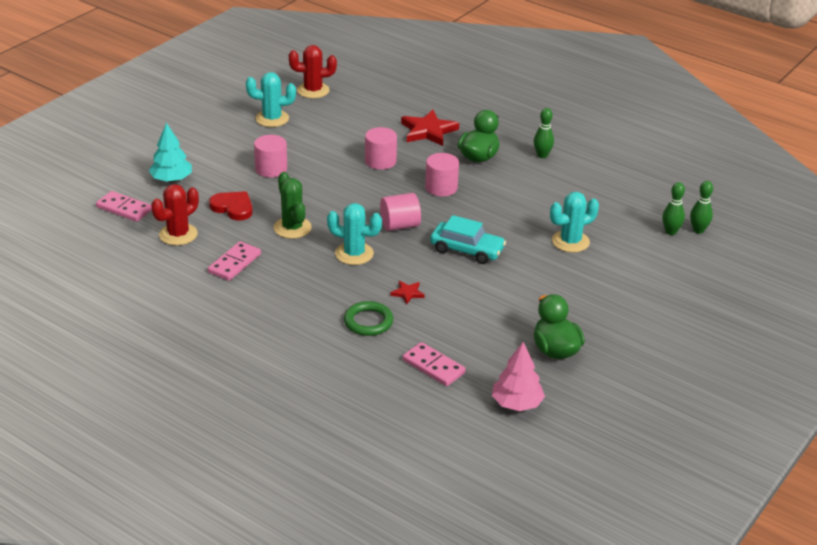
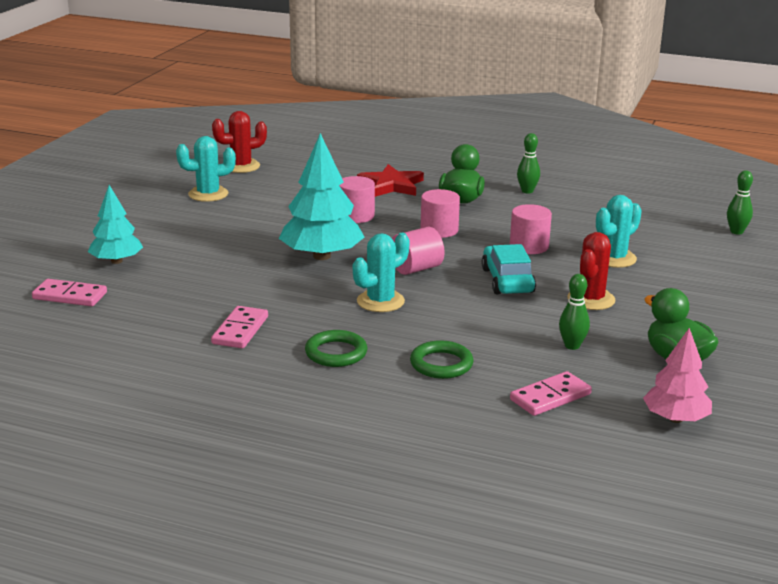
camera: 15 degrees left, 10 degrees down
red cactus [151,184,199,245] -> red cactus moved to [567,232,616,310]
red heart [209,191,253,220] -> none
pink cylinder [254,135,287,177] -> pink cylinder moved to [510,204,552,254]
green cactus [274,172,312,239] -> none
turquoise cactus [327,203,382,265] -> turquoise cactus turned 45 degrees counterclockwise [353,233,410,312]
red star [391,281,425,305] -> none
pink domino [403,342,466,386] -> pink domino turned 60 degrees counterclockwise [510,371,592,416]
turquoise car [430,215,506,264] -> turquoise car turned 105 degrees counterclockwise [481,244,536,294]
green bowling pin [662,182,685,235] -> green bowling pin moved to [559,274,590,350]
none -> turquoise tree [279,133,364,260]
none -> green ring [305,330,367,367]

